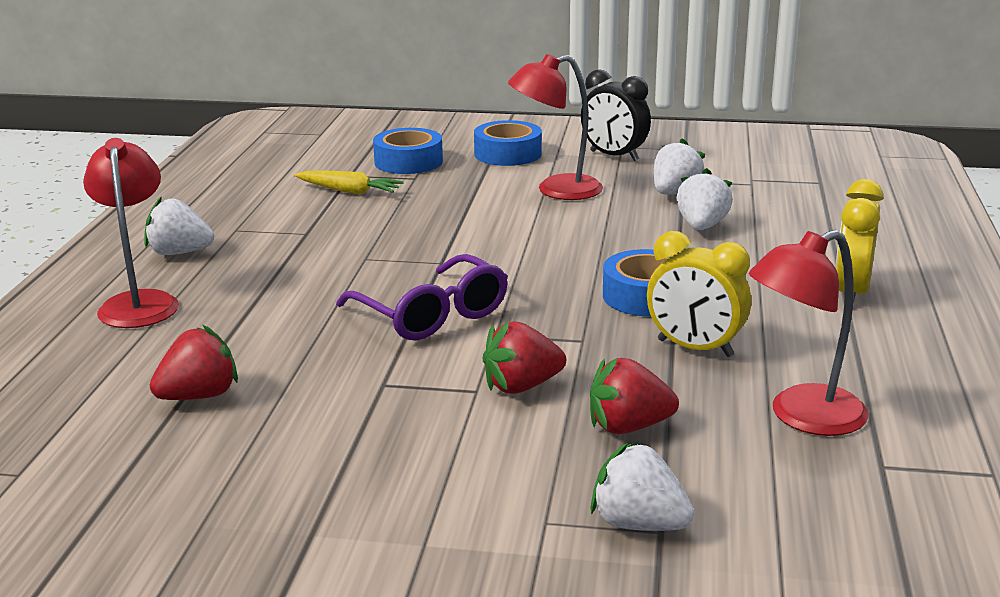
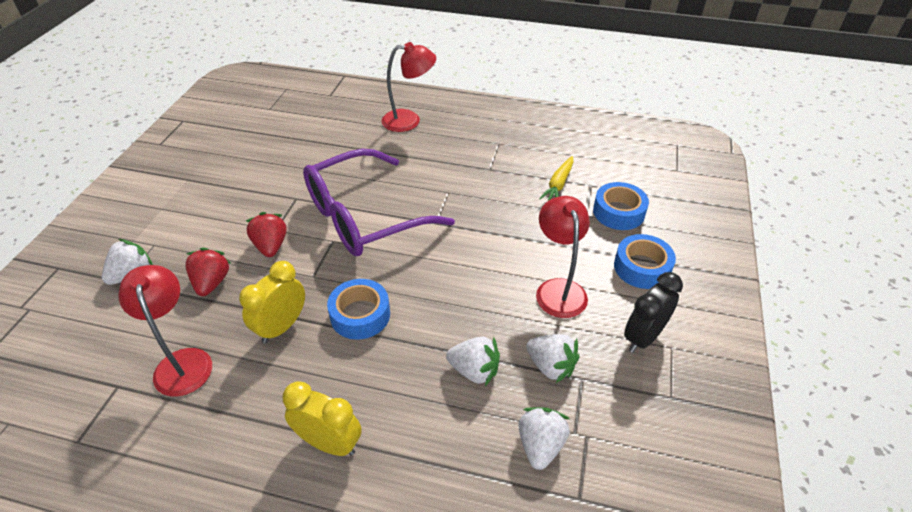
camera: 95 degrees right, 20 degrees up
white strawberry [144,196,214,255] -> white strawberry moved to [518,407,570,470]
red strawberry [150,325,238,400] -> none
purple glasses [336,254,508,340] -> purple glasses [303,149,455,256], size x1.60

